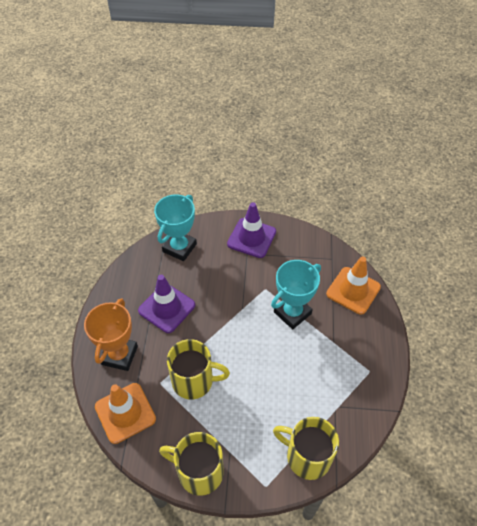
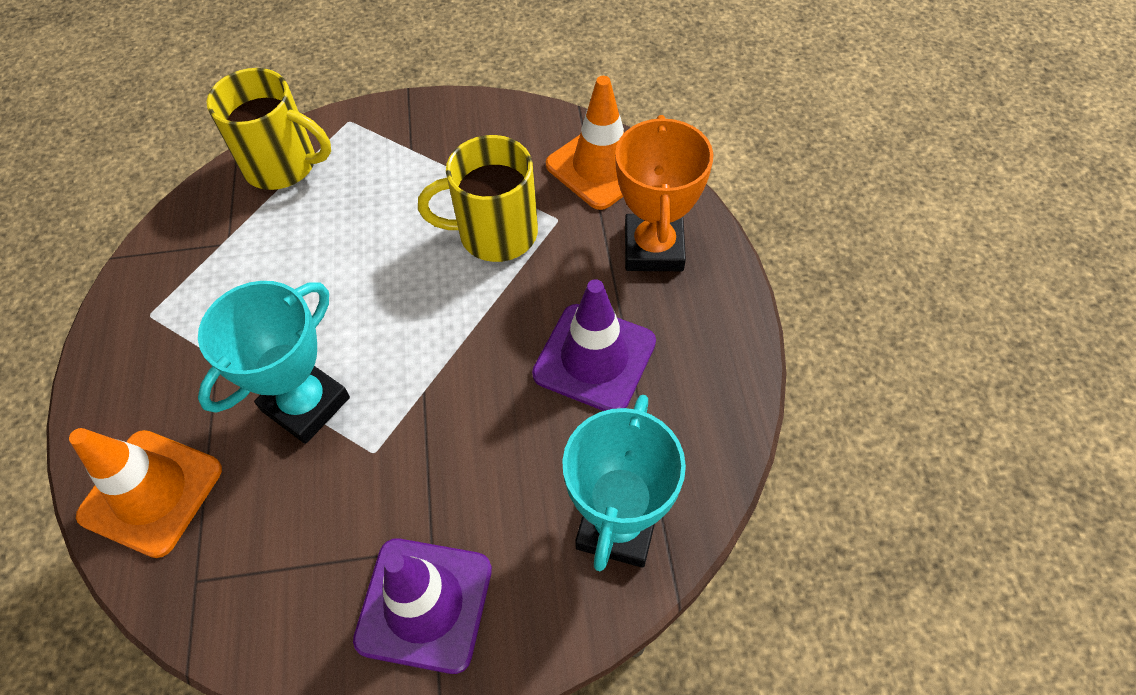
camera: 170 degrees right, 5 degrees up
yellow mug [159,432,224,496] -> none

